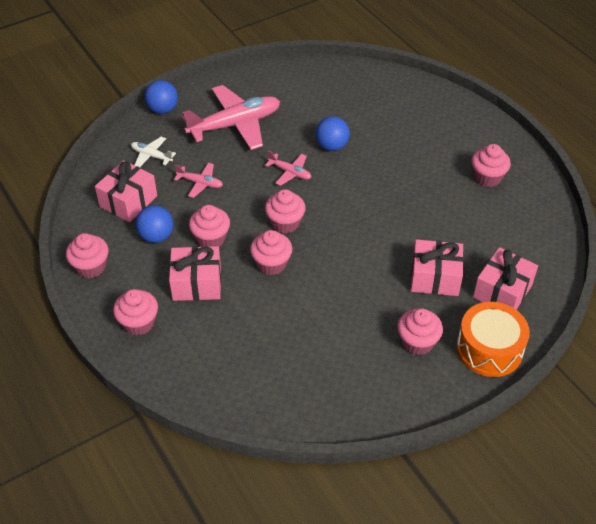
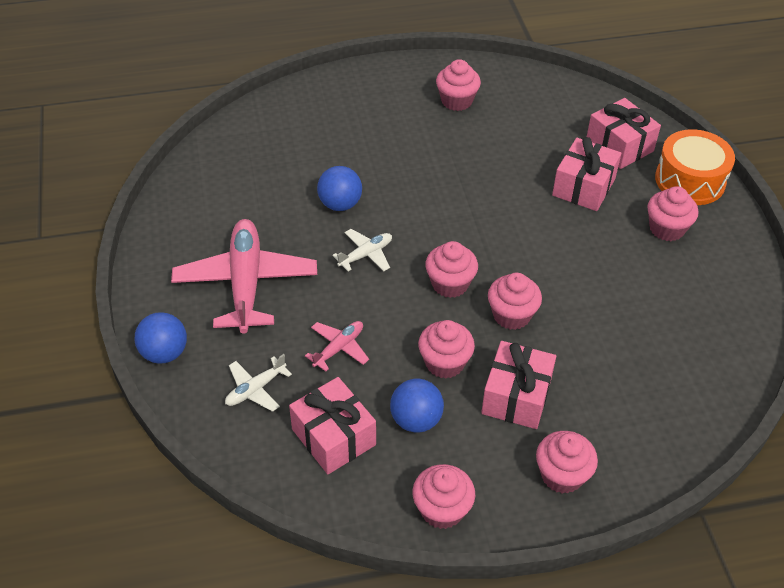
camera: 70 degrees left, 0 degrees up
pink plane [265,151,311,186] -> white plane [332,229,392,272]

